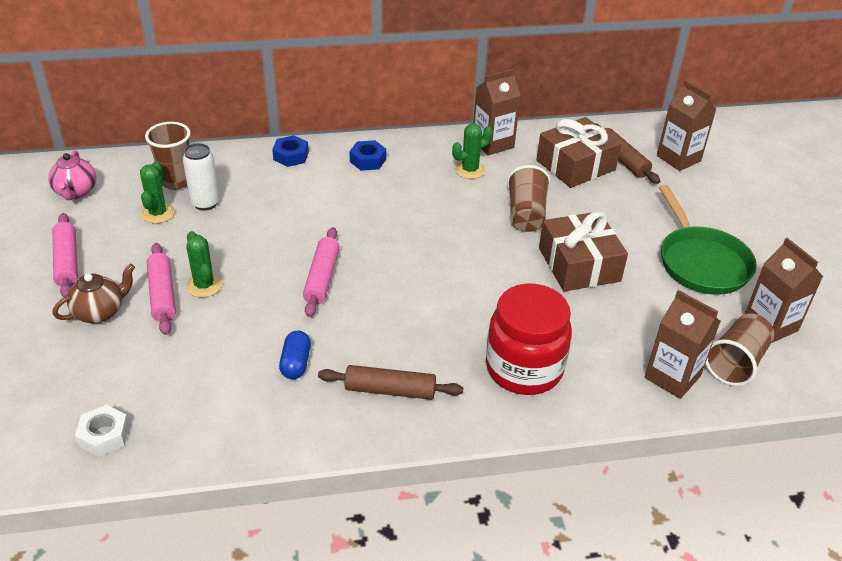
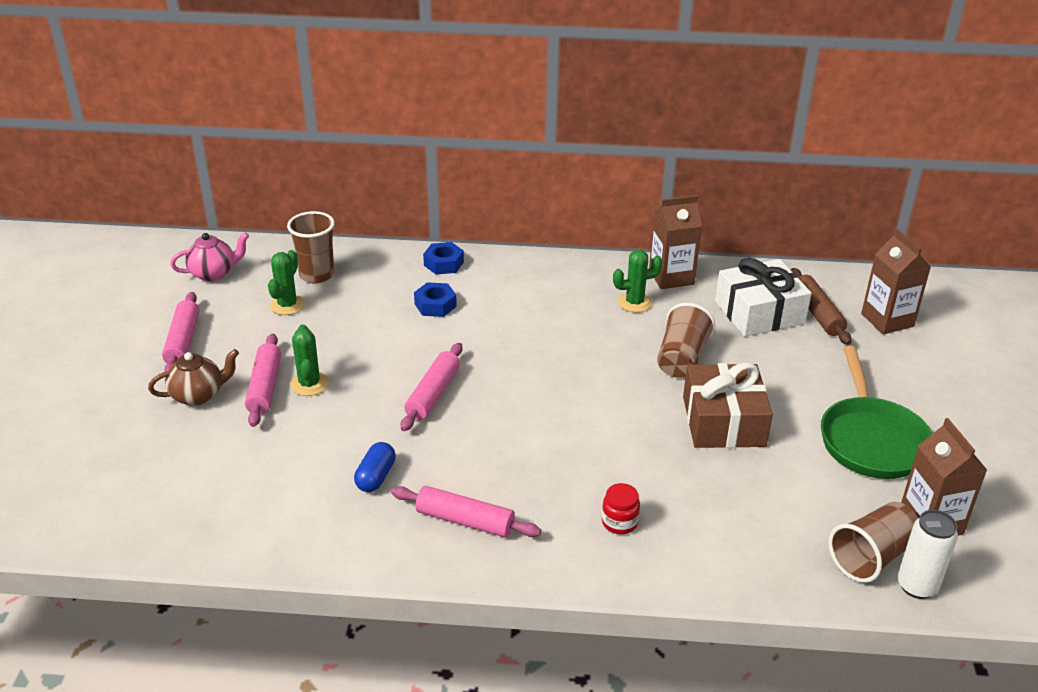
camera: 15 degrees right, 5 degrees down
pink teapot [48,150,96,200] -> pink teapot turned 120 degrees counterclockwise [170,232,249,281]
white nut [75,405,130,457] -> none
white can [183,143,220,211] -> white can moved to [898,510,958,599]
brown rolling pin [318,365,464,400] -> pink rolling pin [391,486,541,537]
blue nut [349,140,386,171] -> blue nut moved to [414,282,457,317]
red jar [486,283,572,395] -> red jar [602,483,640,534], size x0.41
brown gift [536,117,621,188] -> white gift [715,257,812,337]
brown carton [645,290,721,399] -> none

